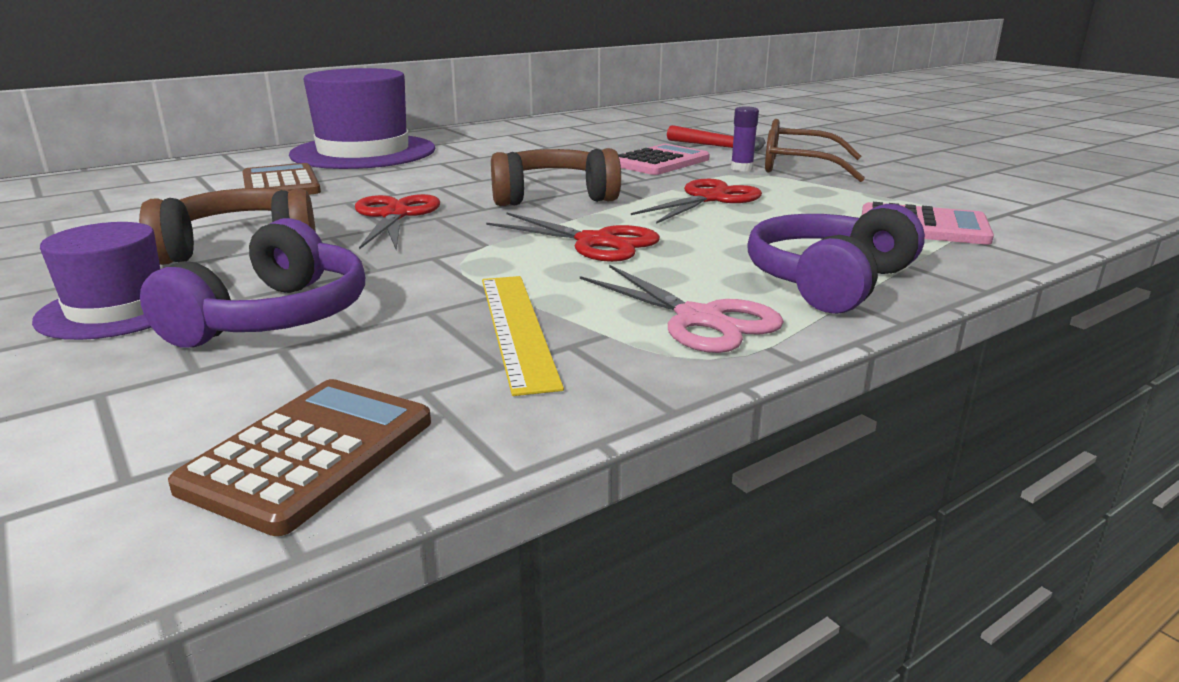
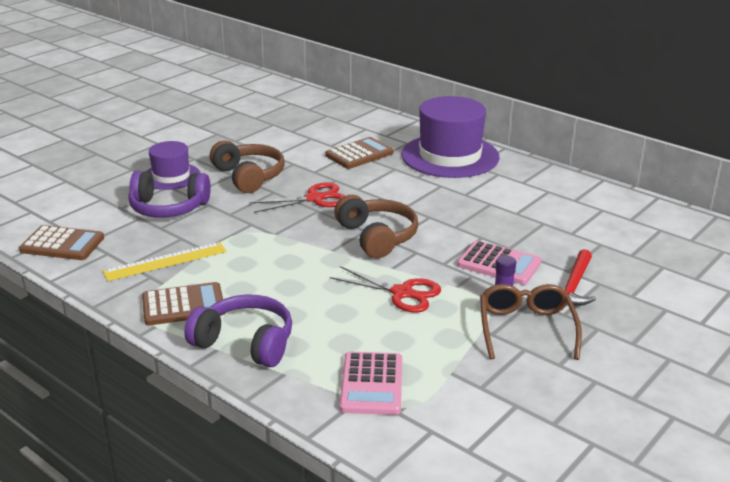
camera: 75 degrees right, 5 degrees up
red scissors [486,212,660,262] -> none
pink scissors [580,265,784,353] -> brown calculator [142,282,225,326]

